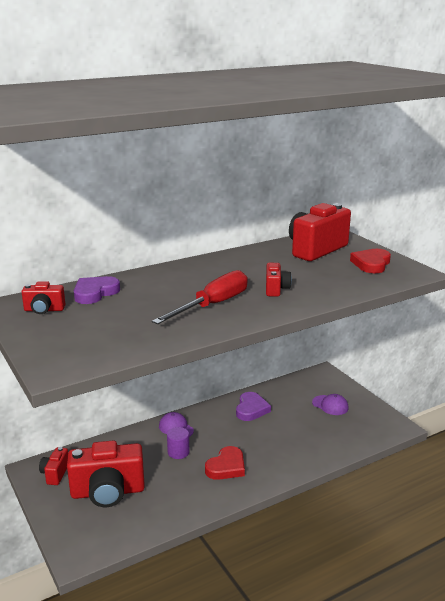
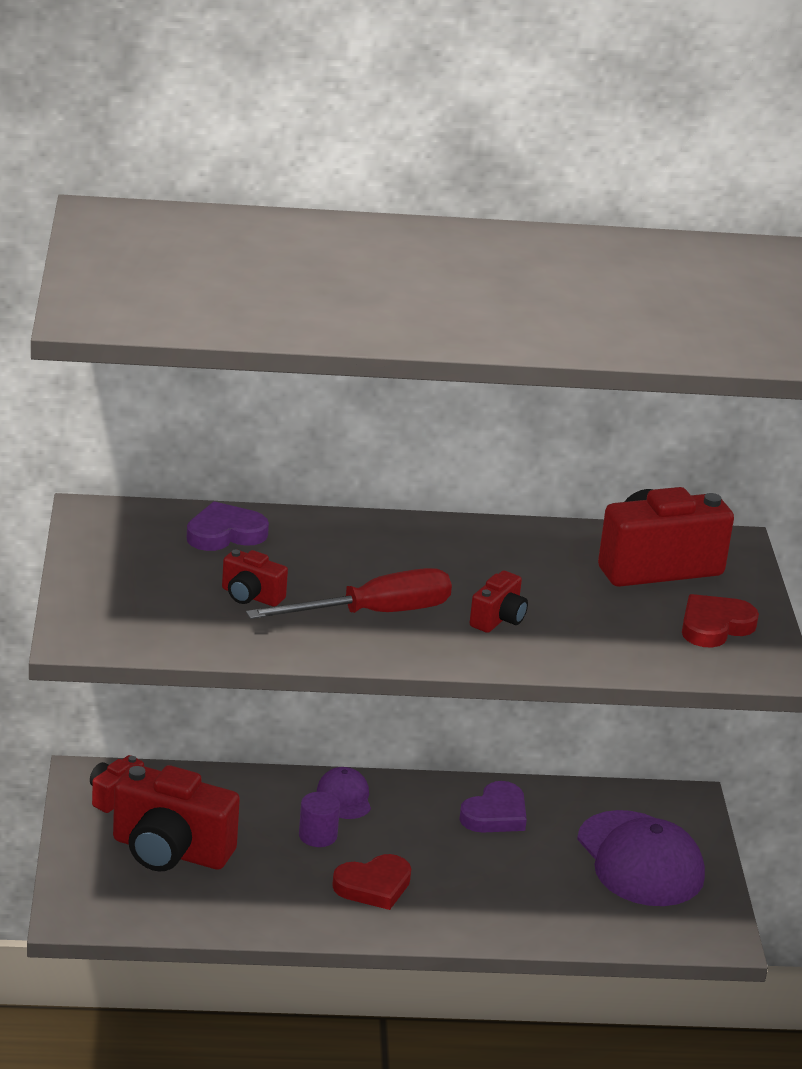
camera: 25 degrees right, 5 degrees up
red camera [22,281,65,314] -> red camera moved to [222,549,288,607]
purple cap [312,394,349,415] -> purple cap [577,810,705,906], size x2.04

